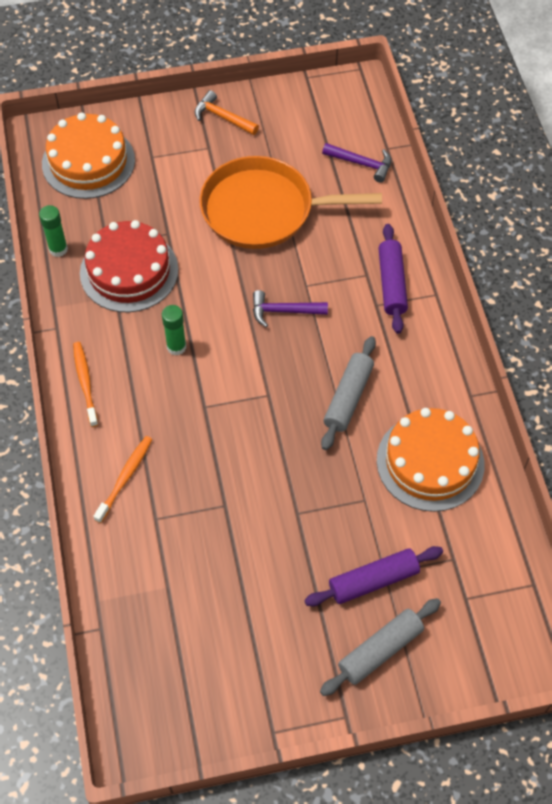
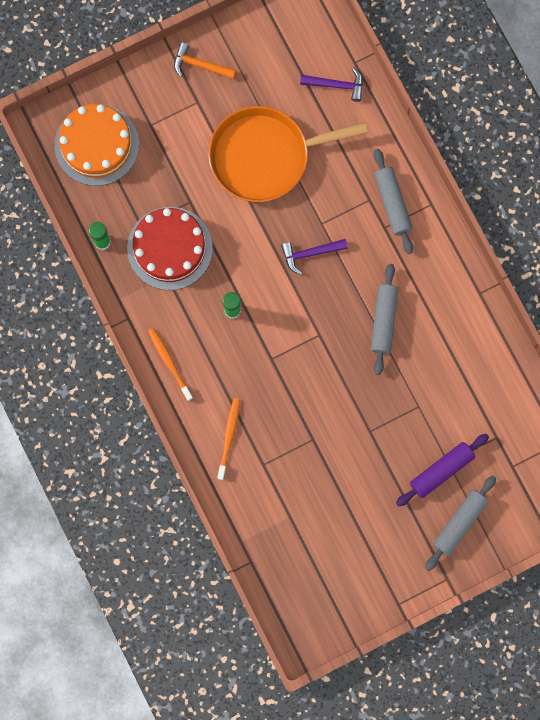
camera: 15 degrees left, 20 degrees up
orange cake [377,408,485,512] -> none
purple rolling pin [378,224,408,334] -> grey rolling pin [374,149,413,254]

